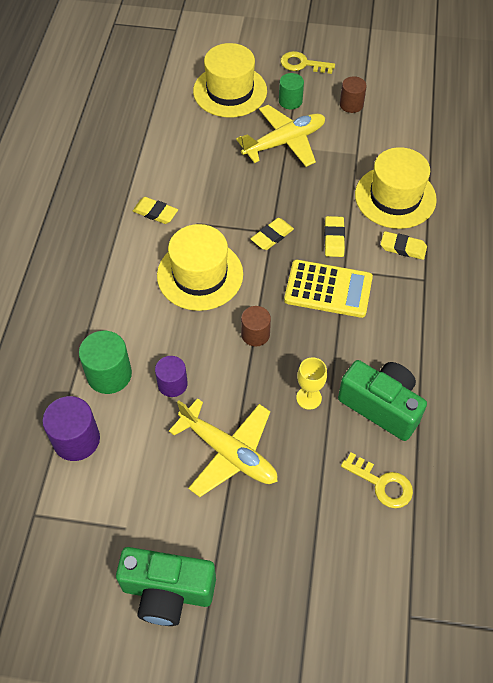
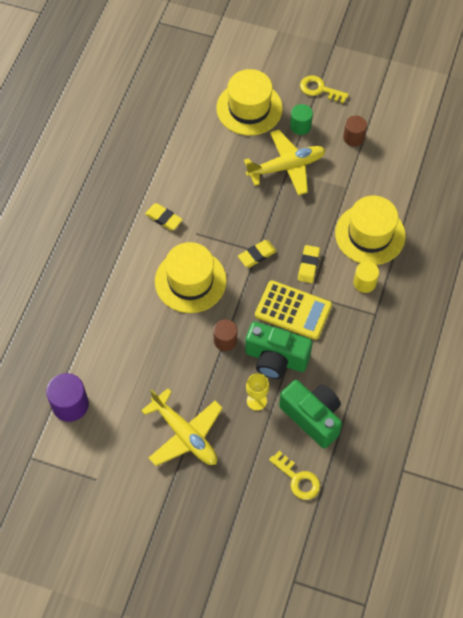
camera: 10 degrees right, 5 degrees up
green cylinder [79,331,132,394] -> none
green camera [116,547,216,626] -> green camera moved to [245,321,313,379]
purple cylinder [155,356,188,397] -> none
yellow eraser [381,231,427,260] -> yellow cylinder [354,261,379,293]

